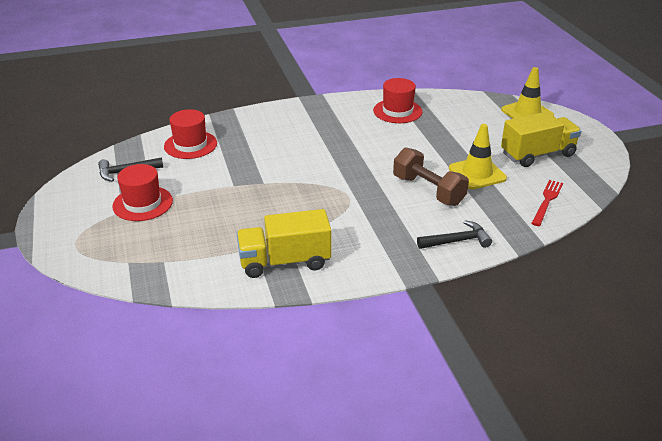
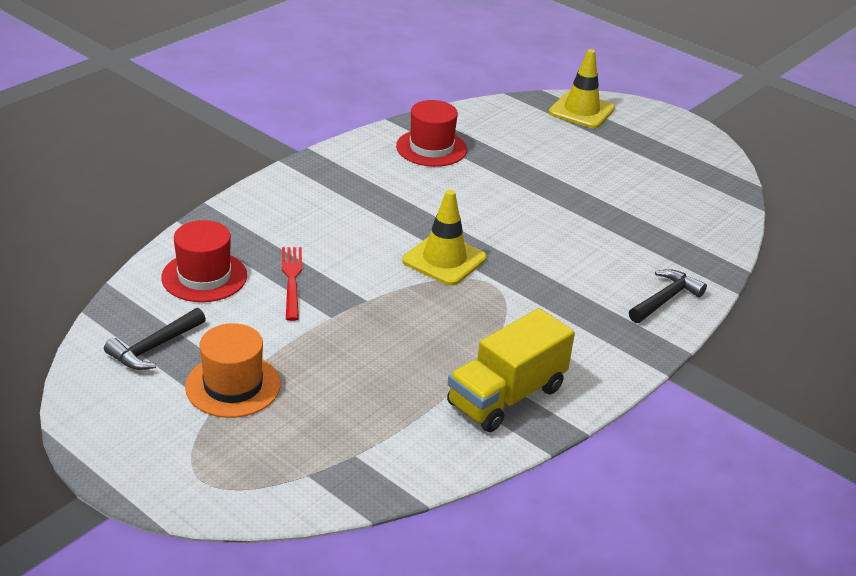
camera: 35 degrees left, 0 degrees up
red hat [112,164,173,221] -> orange hat [185,323,281,418]
brown dumbbell [393,147,469,206] -> none
yellow traffic cone [449,124,507,189] -> yellow traffic cone moved to [402,189,487,286]
yellow truck [501,112,581,167] -> none
red fork [531,180,563,226] -> red fork moved to [282,247,302,321]

